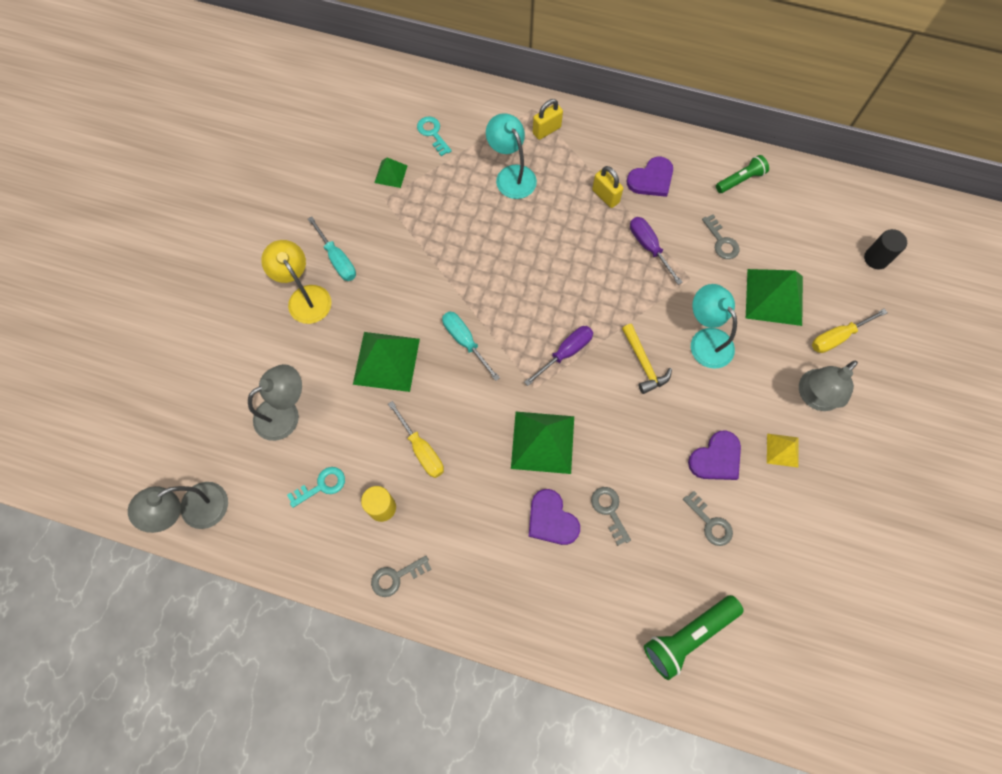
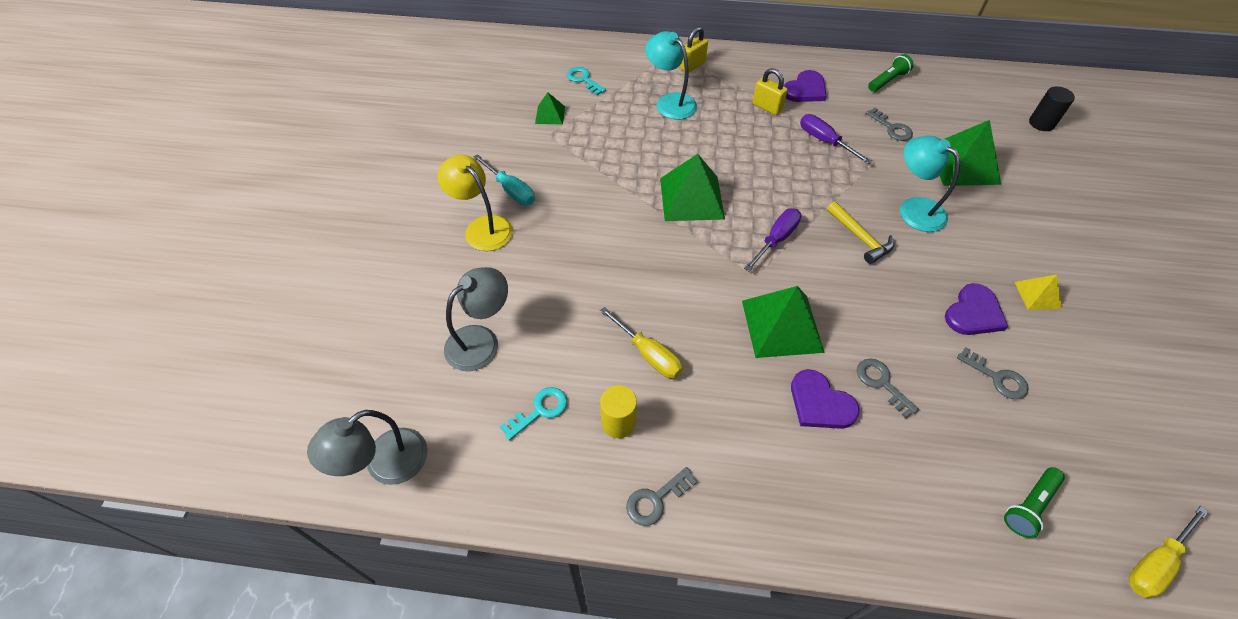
camera: 10 degrees left, 15 degrees down
green pyramid [353,332,420,392] -> green pyramid moved to [660,154,725,221]
turquoise screwdriver [442,312,500,381] -> none
green flashlight [644,595,744,680] -> green flashlight [1004,467,1065,538], size x0.63
grey lamp [799,361,858,411] -> none
yellow screwdriver [812,309,888,353] -> yellow screwdriver moved to [1129,506,1209,598]

